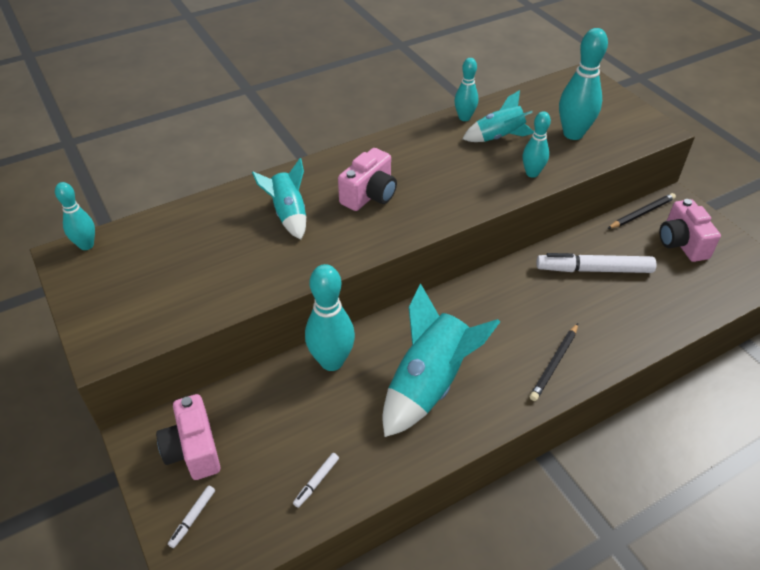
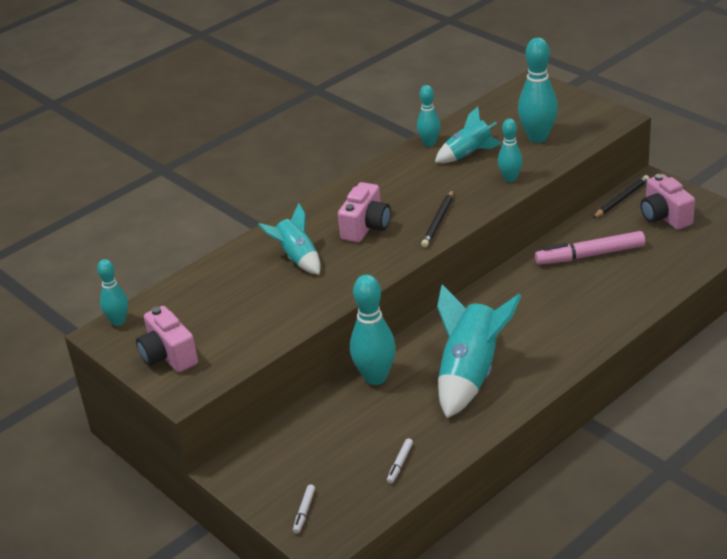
camera: 10 degrees left, 10 degrees down
pink camera [156,394,220,480] -> pink camera moved to [136,306,198,372]
black pencil [530,323,578,401] -> black pencil moved to [421,190,453,247]
white marker [536,253,657,273] -> pink marker [535,231,645,265]

